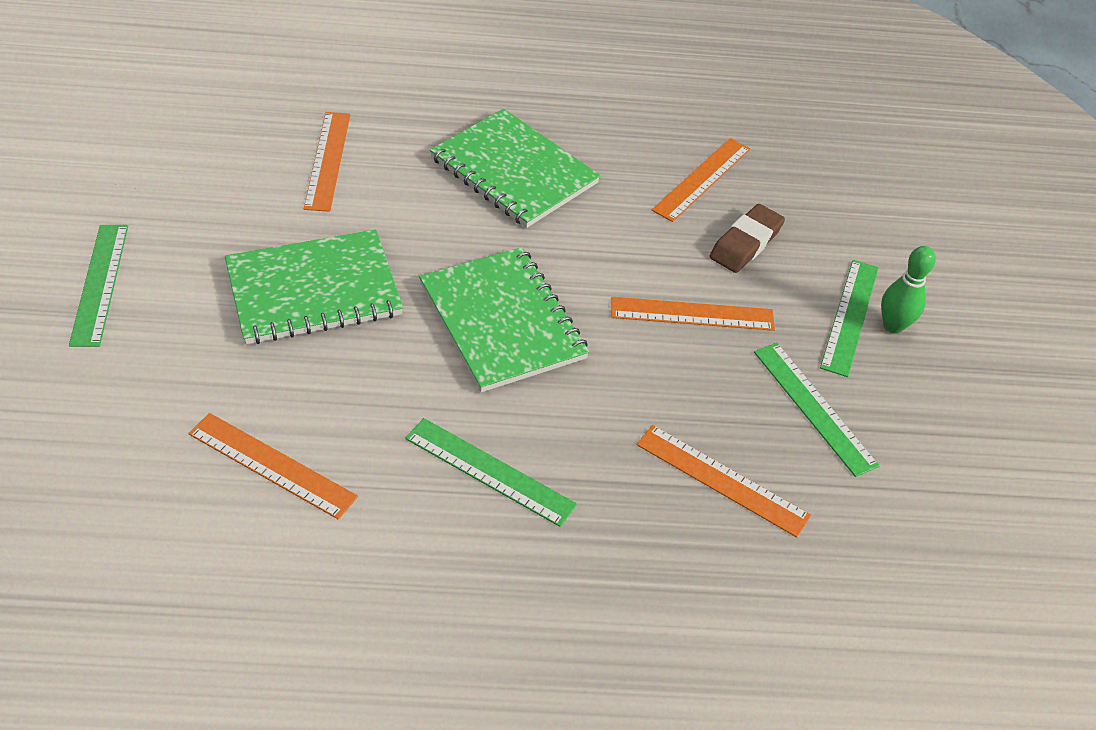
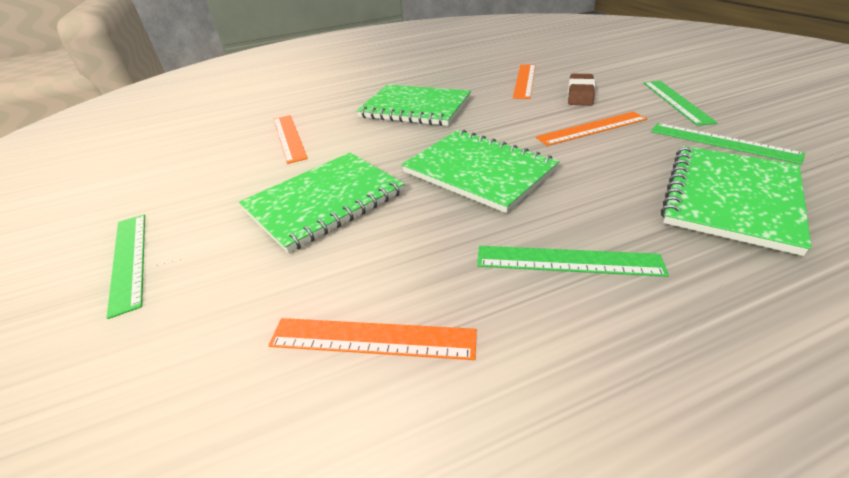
camera: 15 degrees left, 10 degrees down
orange ruler [637,425,811,537] -> green notebook [661,146,812,256]
green bowling pin [881,246,936,334] -> none

